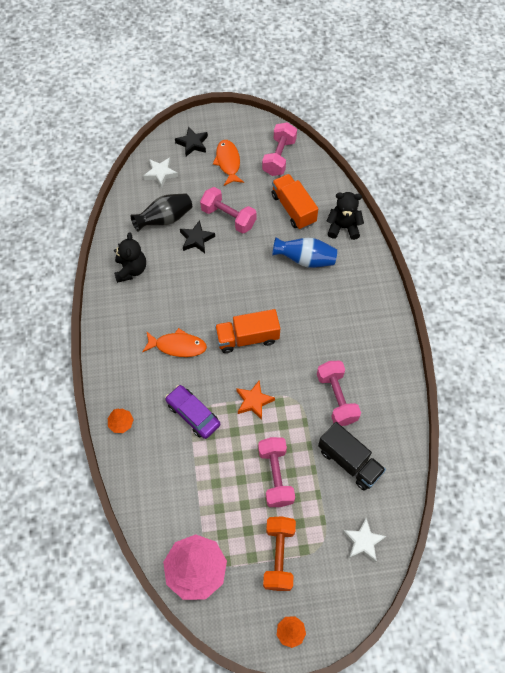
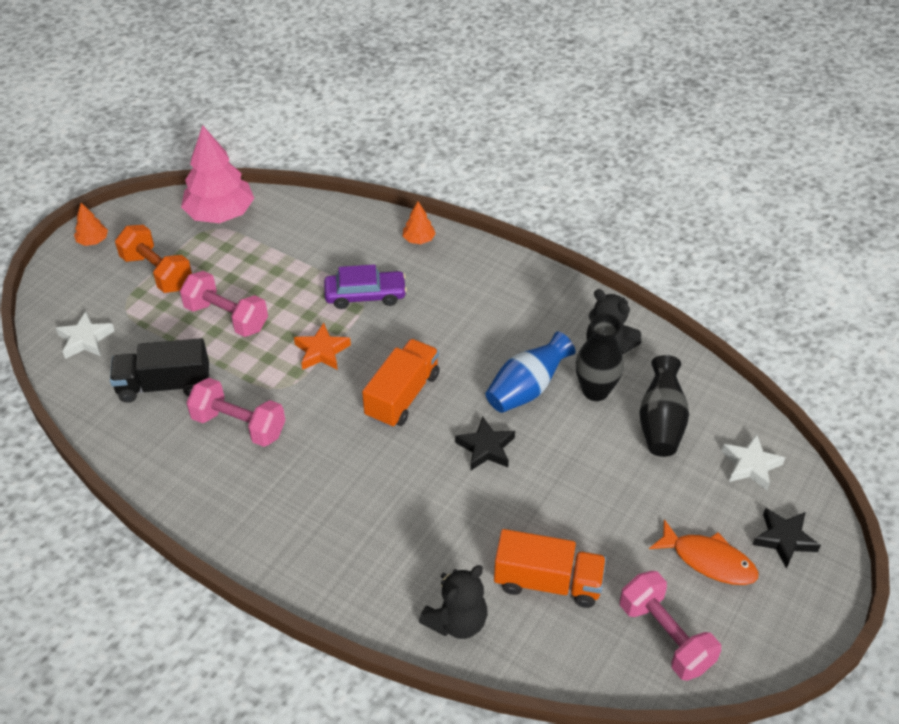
camera: 130 degrees right, 15 degrees down
orange fish [142,328,207,357] -> none
black star [180,220,215,253] -> black star moved to [455,417,515,470]
pink dumbbell [200,187,256,234] -> none
blue vase [272,237,337,268] -> blue vase moved to [485,331,575,413]
none -> black vase [576,313,624,401]

